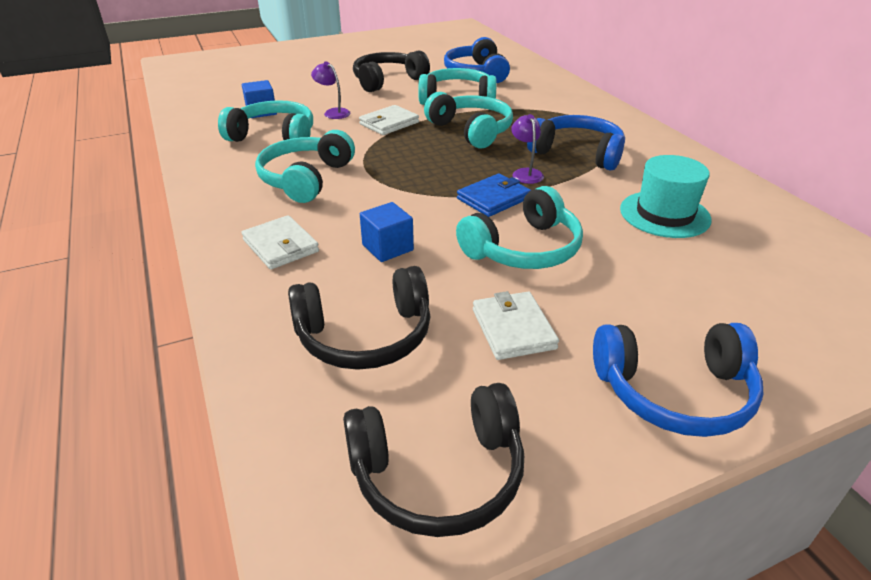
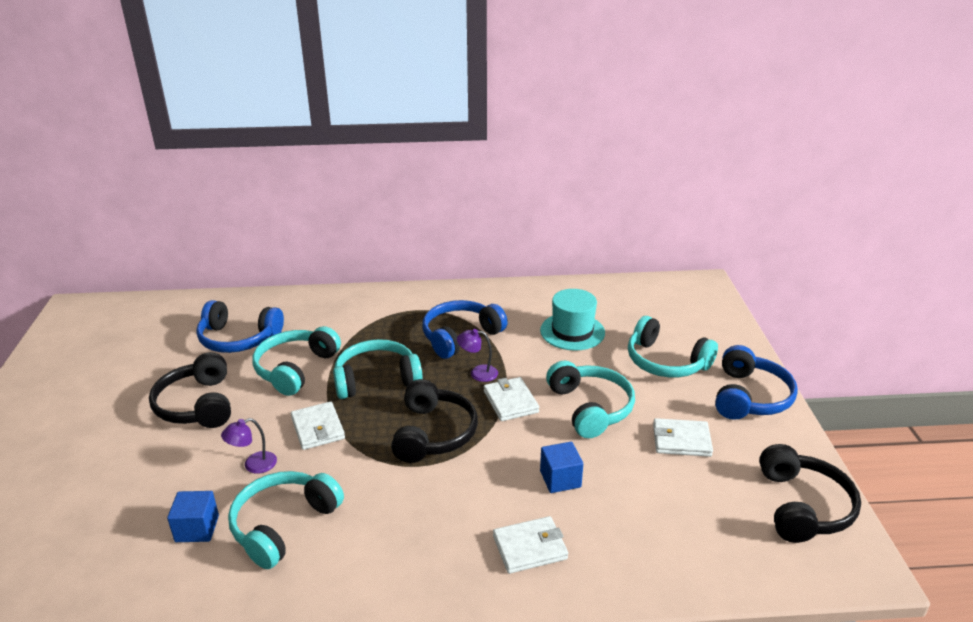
camera: 70 degrees left, 5 degrees down
turquoise headphones [255,130,355,203] -> turquoise headphones moved to [628,316,718,377]
black headphones [288,266,431,370] -> black headphones moved to [391,379,478,463]
blue wallet [457,173,531,217] -> white wallet [484,377,539,421]

